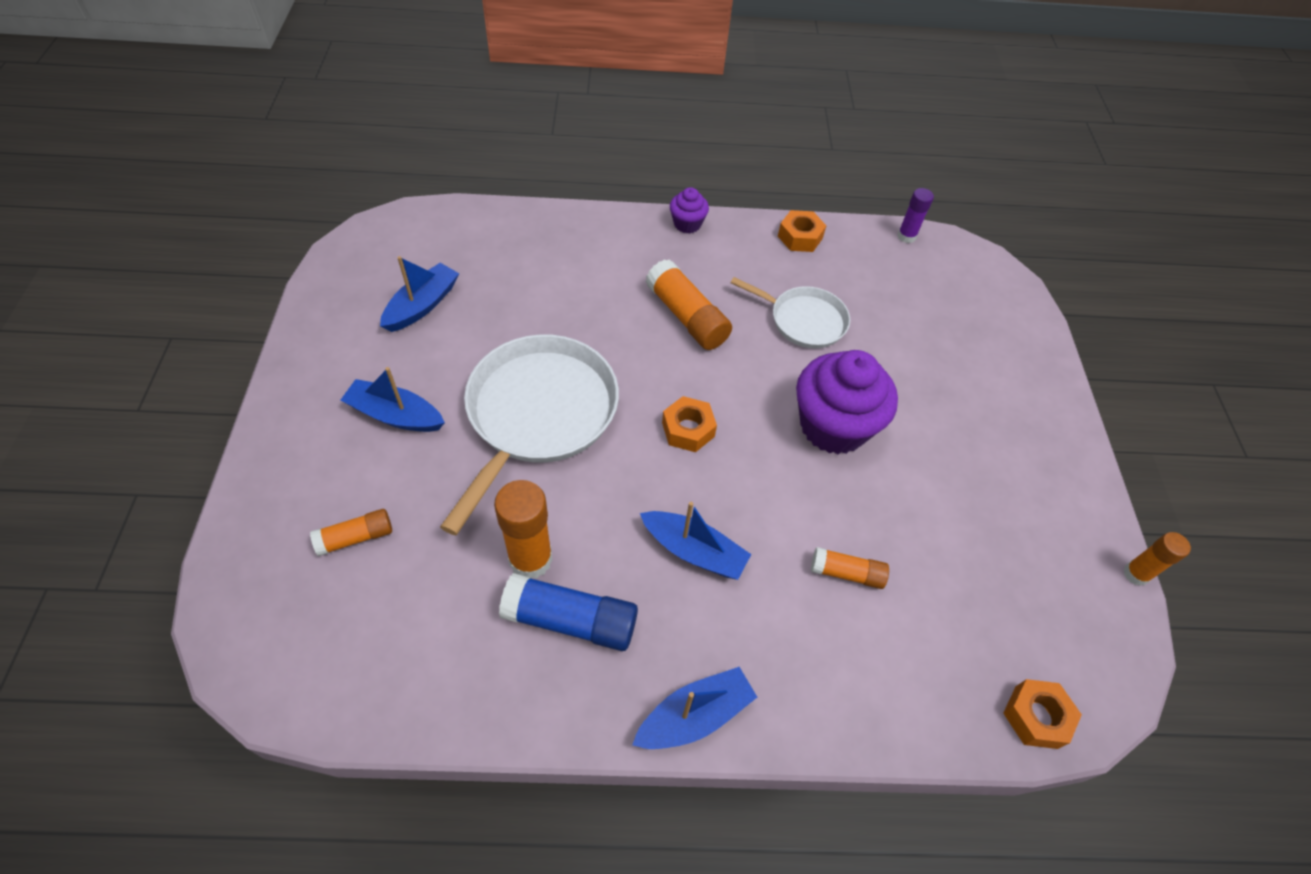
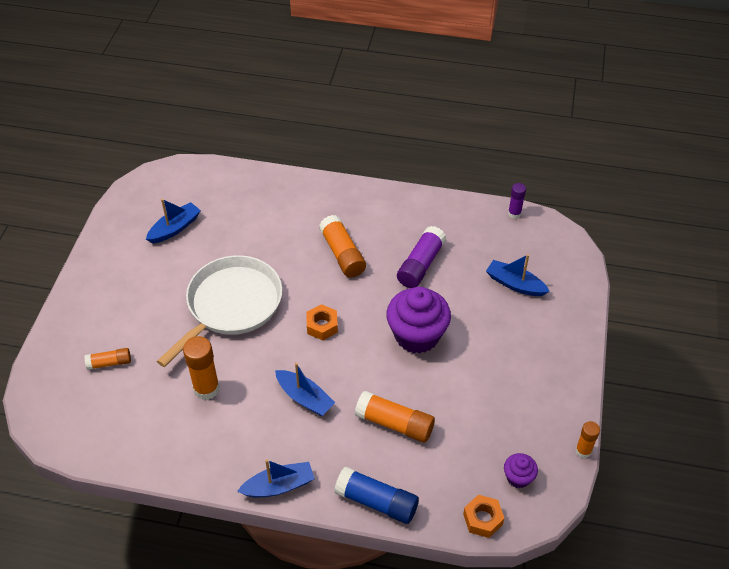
camera: 15 degrees right, 5 degrees down
blue boat [341,367,445,432] -> blue boat moved to [486,254,550,296]
blue glue stick [499,573,638,651] -> blue glue stick moved to [334,466,419,524]
purple cupcake [670,187,709,233] -> purple cupcake moved to [504,453,538,488]
white pan [731,277,850,348] -> purple glue stick [397,226,447,288]
orange nut [778,210,826,252] -> none
orange glue stick [811,547,889,589] -> orange glue stick [355,391,435,443], size x1.69

